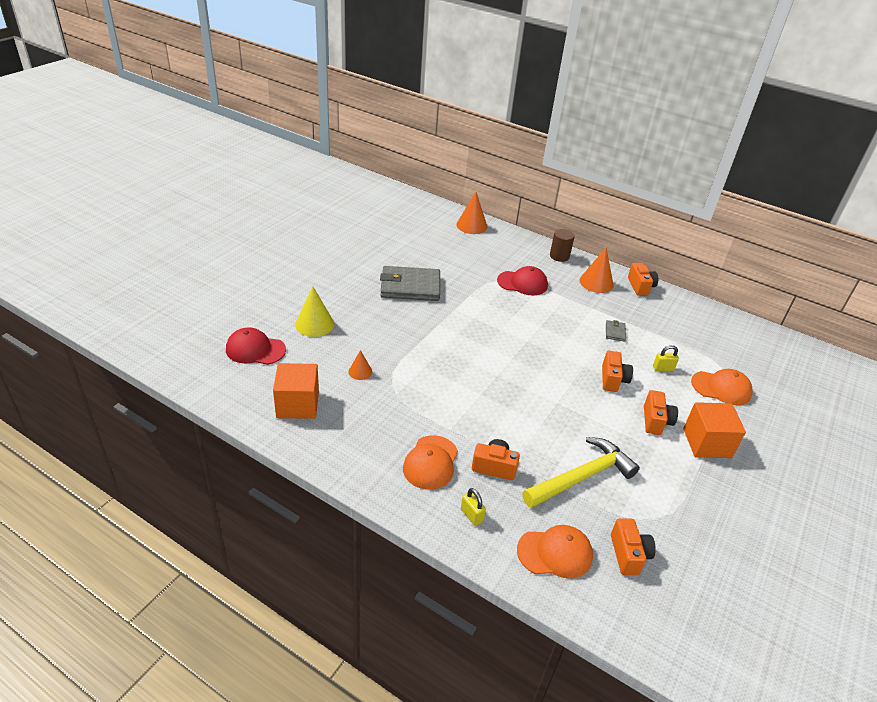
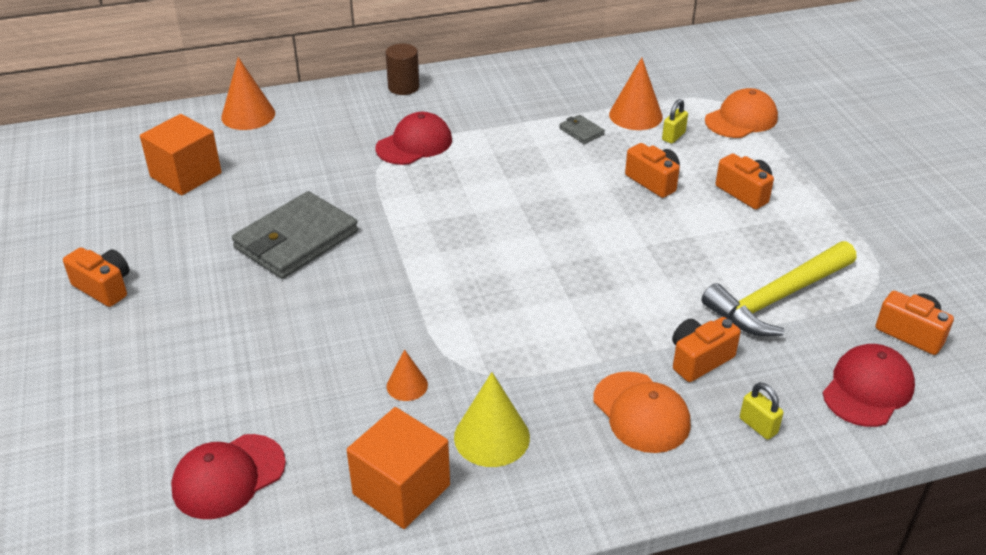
camera: 45 degrees left, 0 degrees up
yellow cone [295,286,334,337] -> yellow cone moved to [454,372,530,467]
yellow padlock [461,488,486,526] -> yellow padlock turned 45 degrees clockwise [740,382,784,440]
orange cap [517,525,593,579] -> red cap [822,344,915,427]
yellow hammer [522,437,640,508] -> yellow hammer turned 135 degrees counterclockwise [702,241,857,336]
orange cone [579,248,614,293] -> orange cone moved to [609,57,663,130]
orange camera [628,263,658,296] -> orange camera moved to [63,247,129,307]
orange cube [683,402,746,458] -> orange cube moved to [140,114,222,195]

